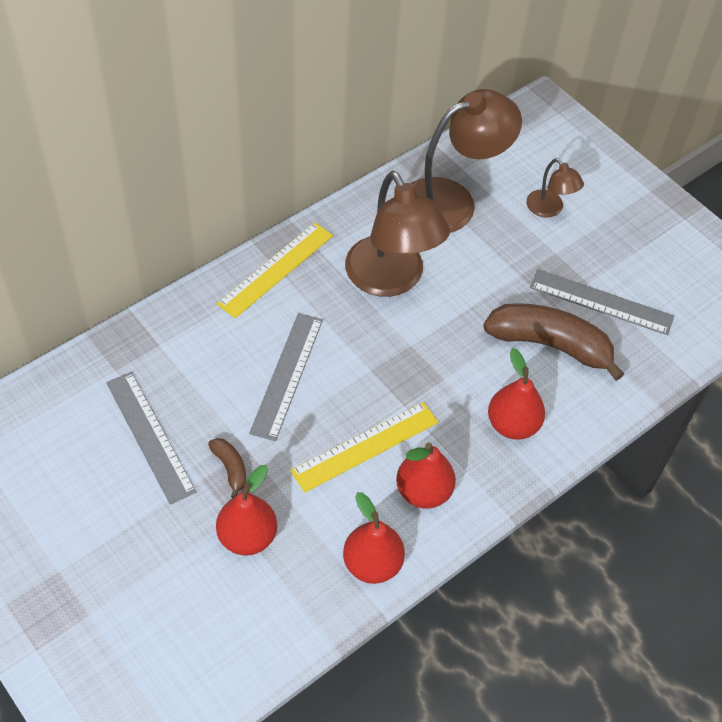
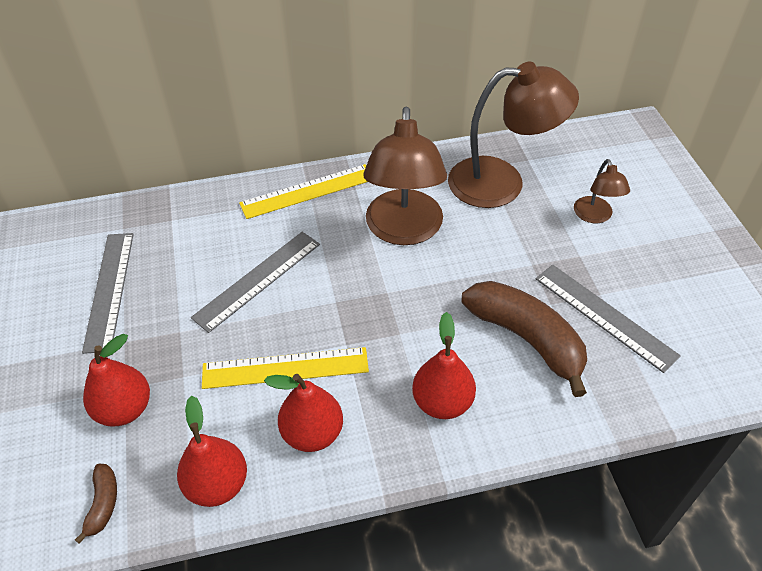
camera: 30 degrees right, 5 degrees down
brown banana [208,438,246,498] -> brown banana moved to [75,464,117,544]

